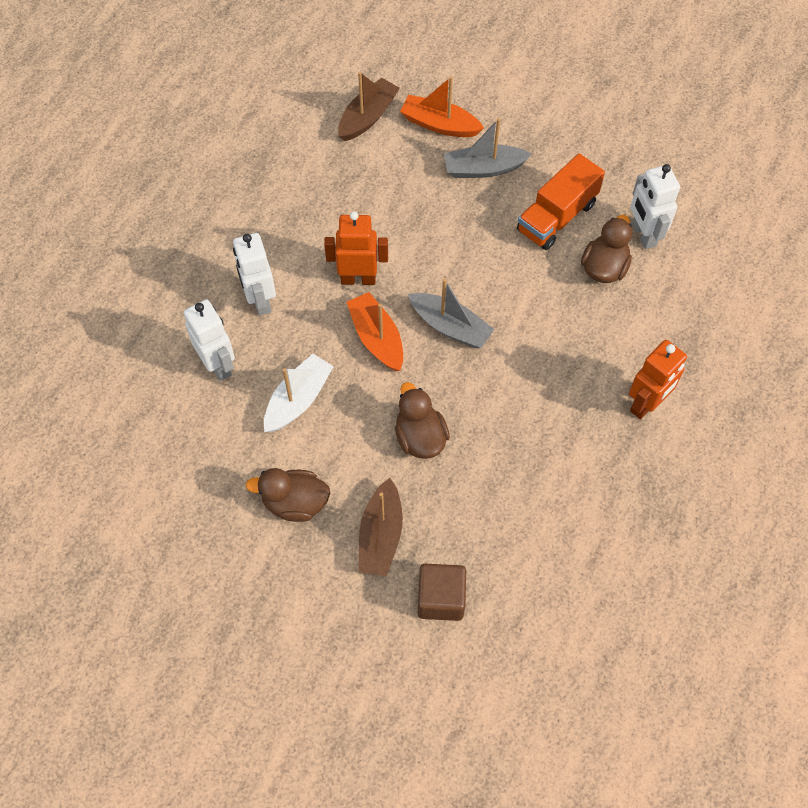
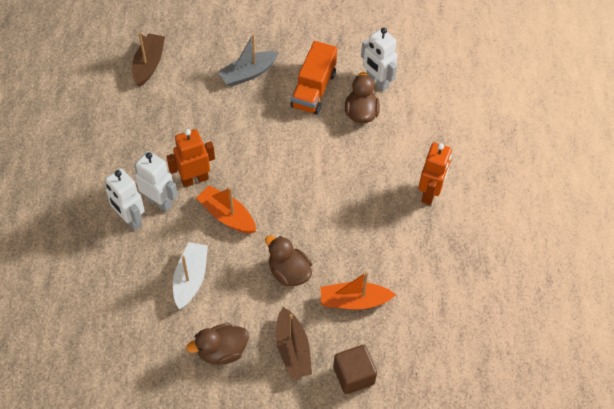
camera: 25 degrees left, 5 degrees down
white robot [184,299,235,381] -> white robot moved to [134,151,178,212]
orange boat [400,76,484,137] -> orange boat moved to [321,271,396,310]
grey boat [408,279,494,348] -> none

